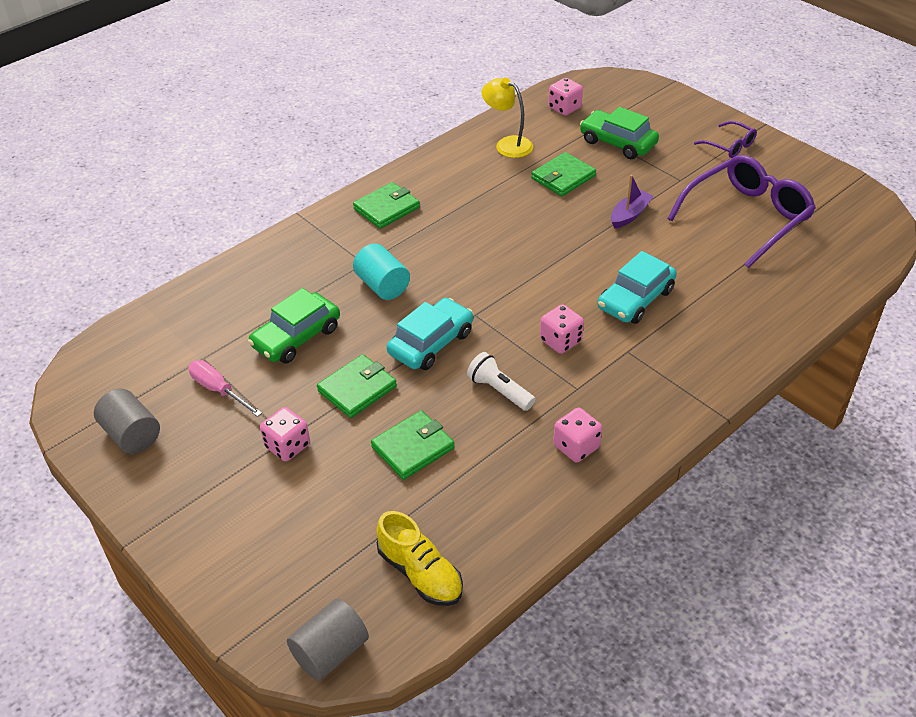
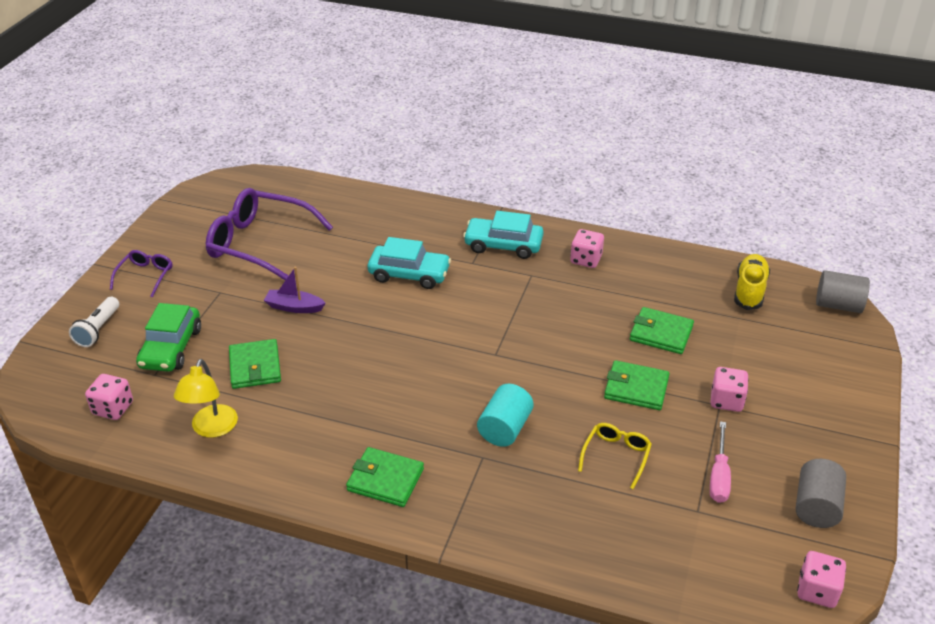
camera: 120 degrees left, 5 degrees down
green car [248,288,340,364] -> yellow glasses [578,423,652,489]
turquoise car [387,298,473,370] -> turquoise car moved to [463,211,544,259]
white flashlight [467,352,535,411] -> white flashlight moved to [69,297,119,347]
green wallet [531,152,596,196] -> green wallet turned 60 degrees clockwise [229,339,281,389]
pink dice [540,304,584,354] -> pink dice moved to [797,551,846,608]

